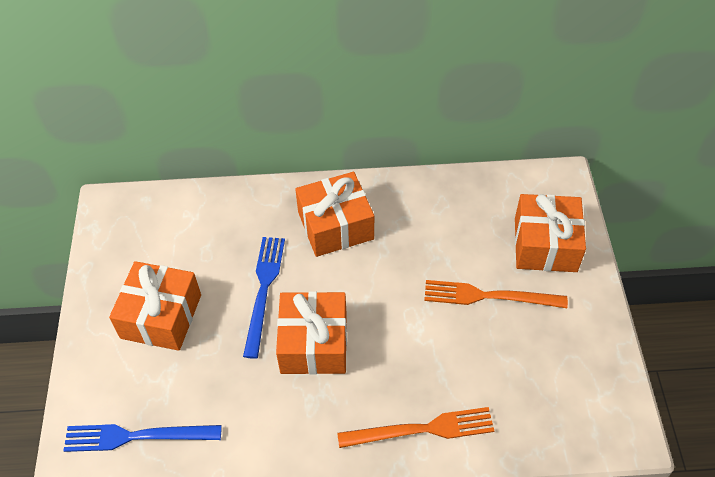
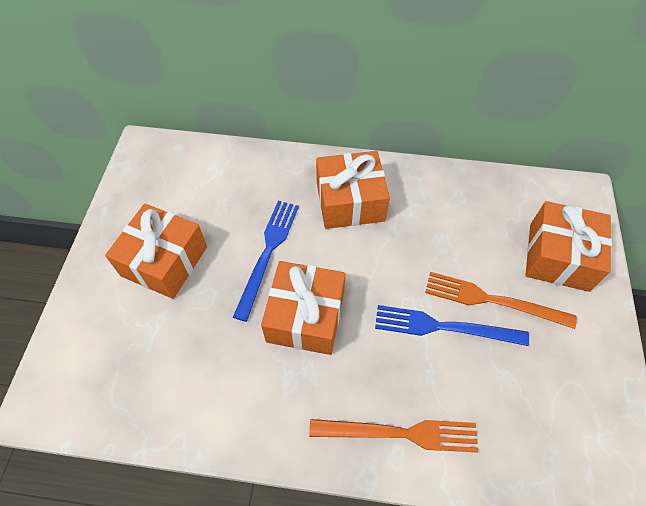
camera: 10 degrees right, 5 degrees up
blue fork [64,424,222,452] -> blue fork moved to [375,305,529,346]

